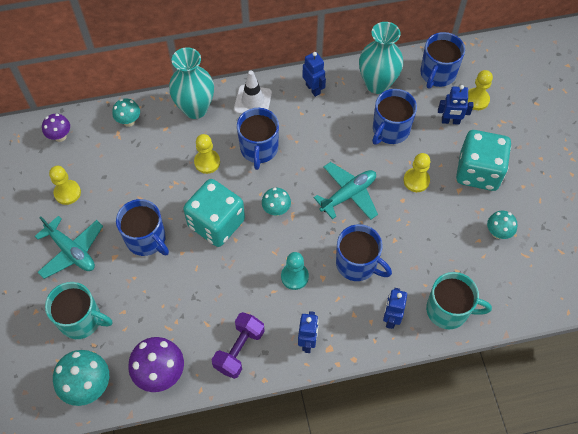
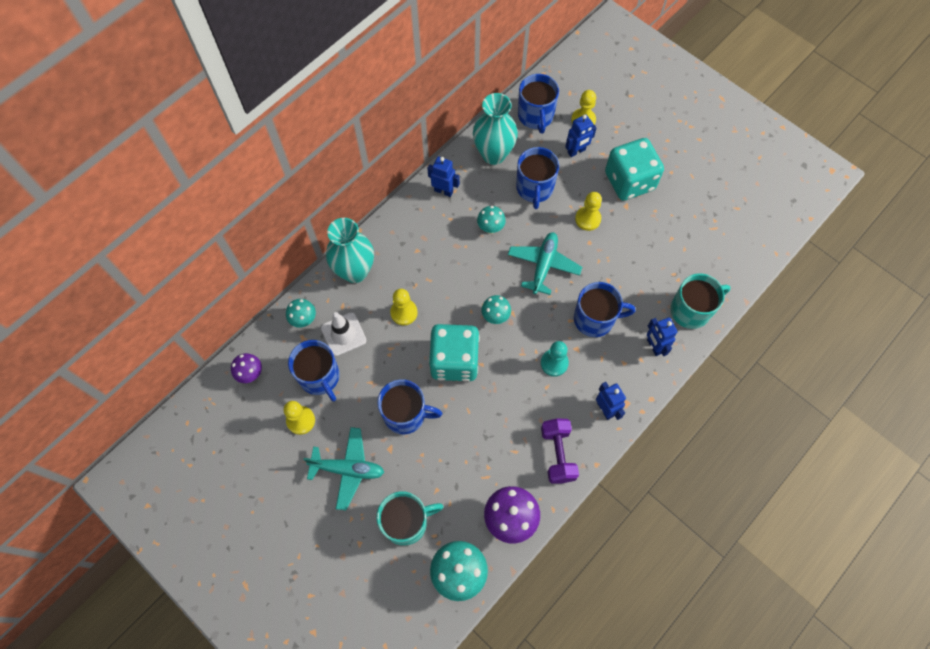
camera: 35 degrees left, 5 degrees up
white traffic cone [234,70,272,114] -> white traffic cone moved to [321,312,366,356]
blue mug [237,108,279,170] -> blue mug moved to [288,340,340,402]
turquoise mushroom [487,211,518,239] -> turquoise mushroom moved to [477,206,506,234]

